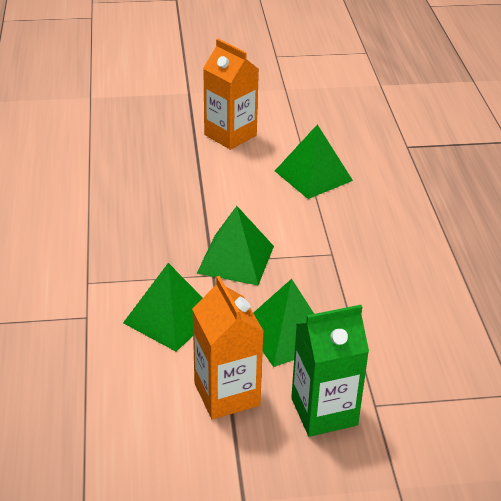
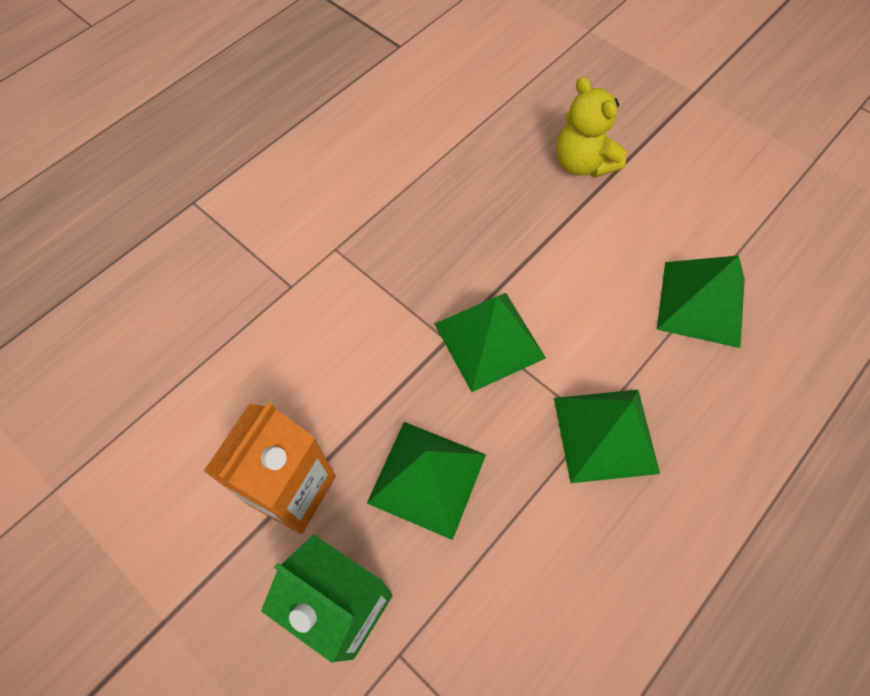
camera: 50 degrees right, 25 degrees up
green pyramid [123,263,203,352] -> green pyramid moved to [554,390,660,483]
orange carton [203,39,259,150] -> none
none -> yellow teddy bear [556,77,627,177]

